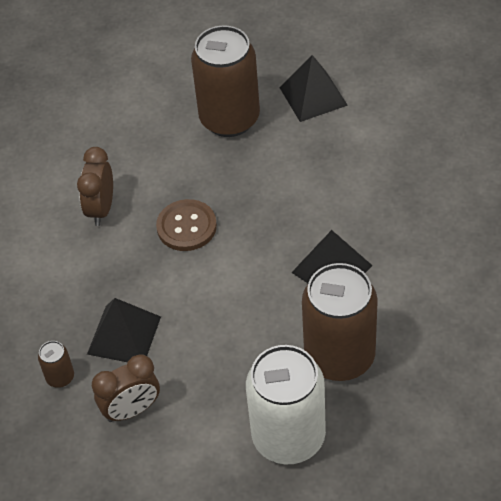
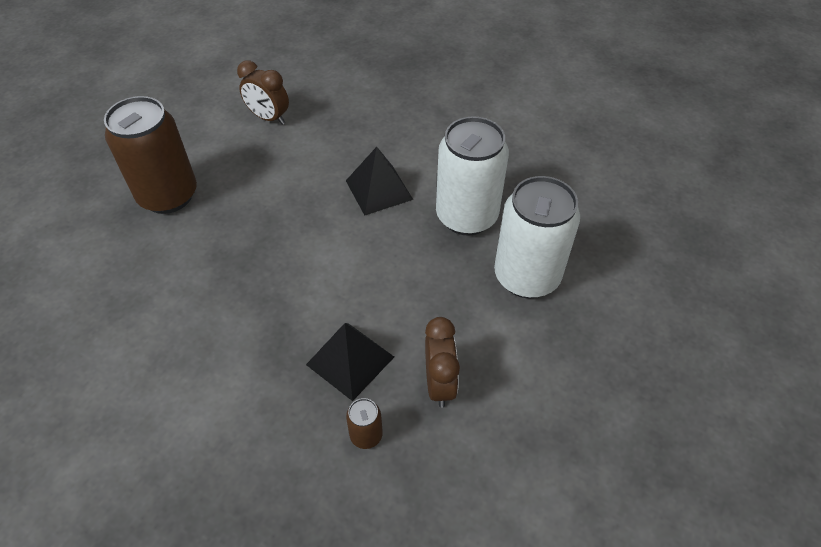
camera: 70 degrees left, 0 degrees up
brown clock [77,147,113,226] -> brown clock moved to [237,60,289,125]
brown button [156,199,217,251] -> none
black pyramid [279,55,348,122] -> none
brown can [302,263,378,381] -> white can [436,116,509,236]

